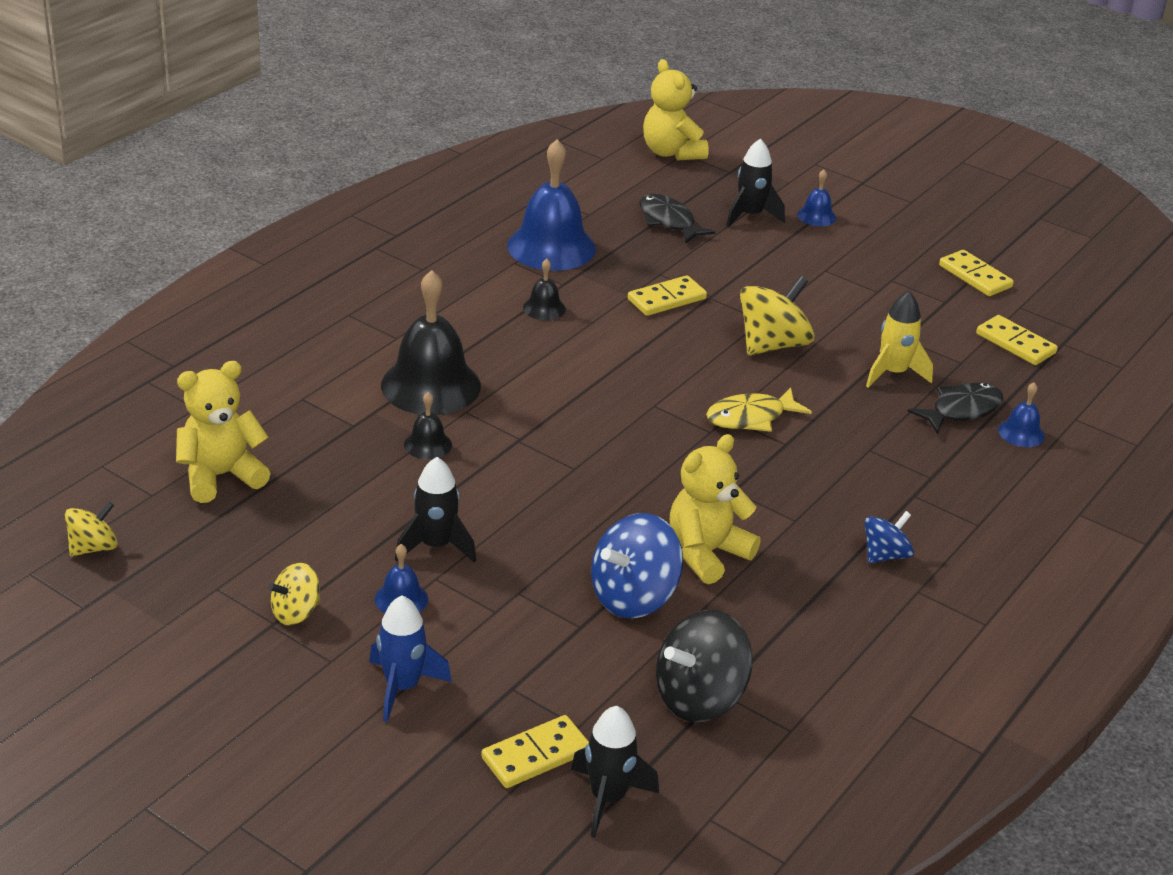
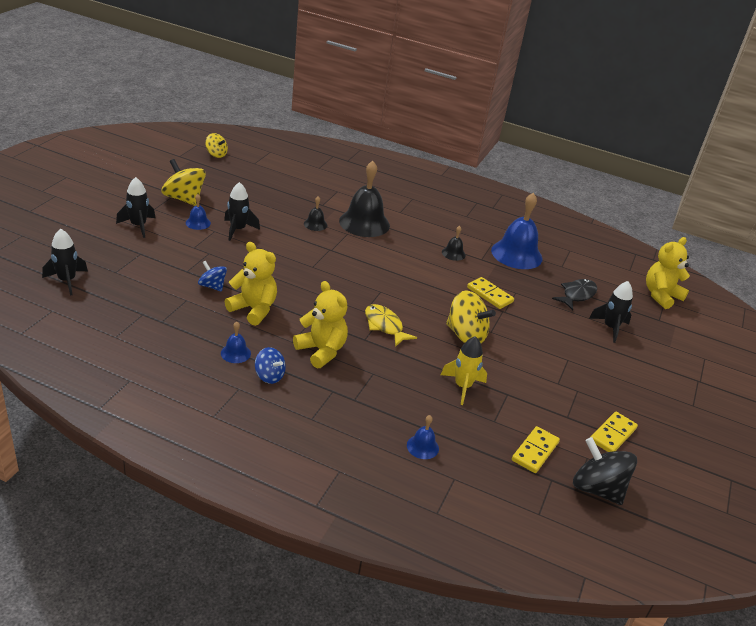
camera: 75 degrees right, 0 degrees up
yellow teddy bear [176,361,271,503] -> yellow teddy bear moved to [293,281,348,369]
yellow spinning top [268,563,320,625] -> yellow spinning top [161,159,206,206], size x1.71
blue rocket [369,595,452,722] -> black rocket [116,177,155,238]
yellow domino [481,715,589,788] -> none
blue spinning top [591,513,683,618] -> blue spinning top [198,261,227,292], size x0.58
black spinning top [656,610,752,722] -> black spinning top moved to [573,437,637,505]
blue bell [797,169,836,226] -> blue bell moved to [221,322,251,363]
black fish [908,383,1003,434] -> none

